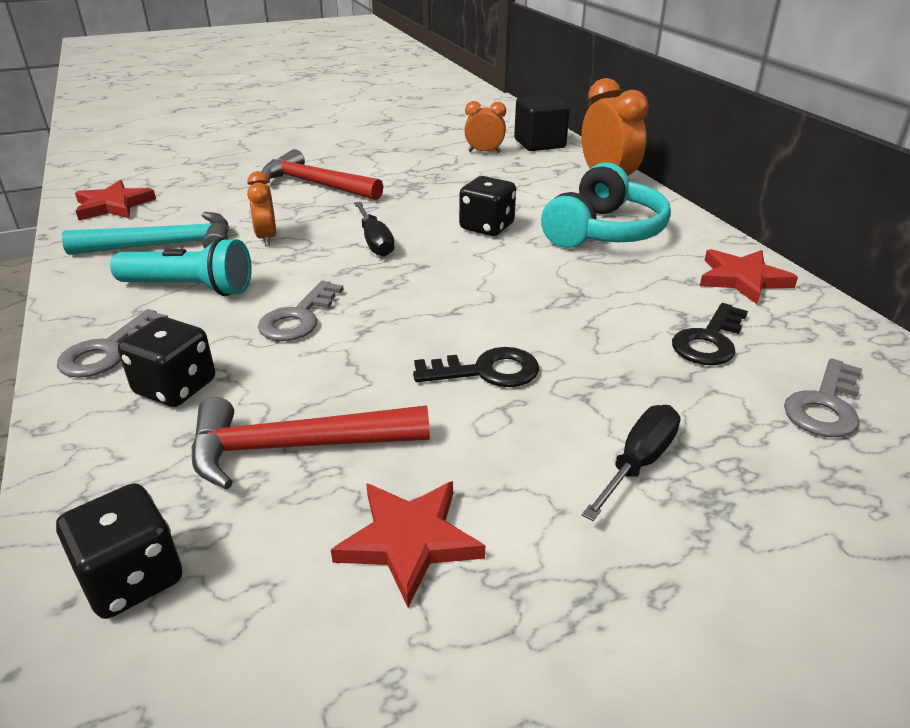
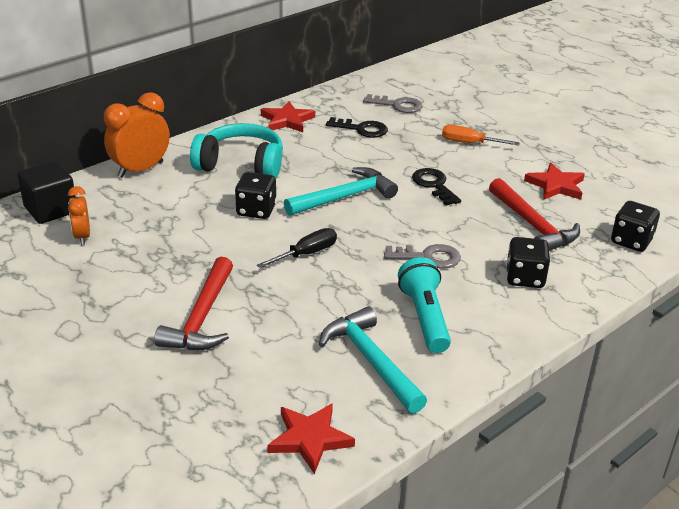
camera: 110 degrees left, 0 degrees up
grey key [57,309,168,378] -> none
orange clock [247,171,276,246] -> none
black screwdriver [582,405,680,521] -> orange screwdriver [442,125,520,145]
none -> turquoise hammer [284,167,398,216]

